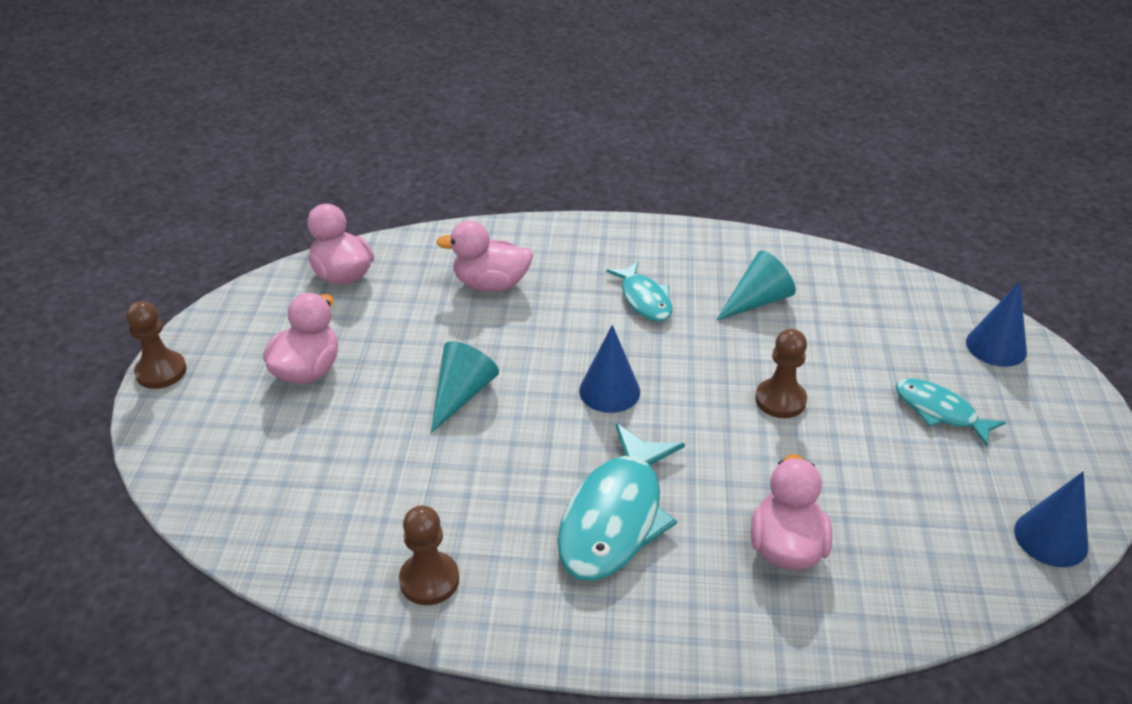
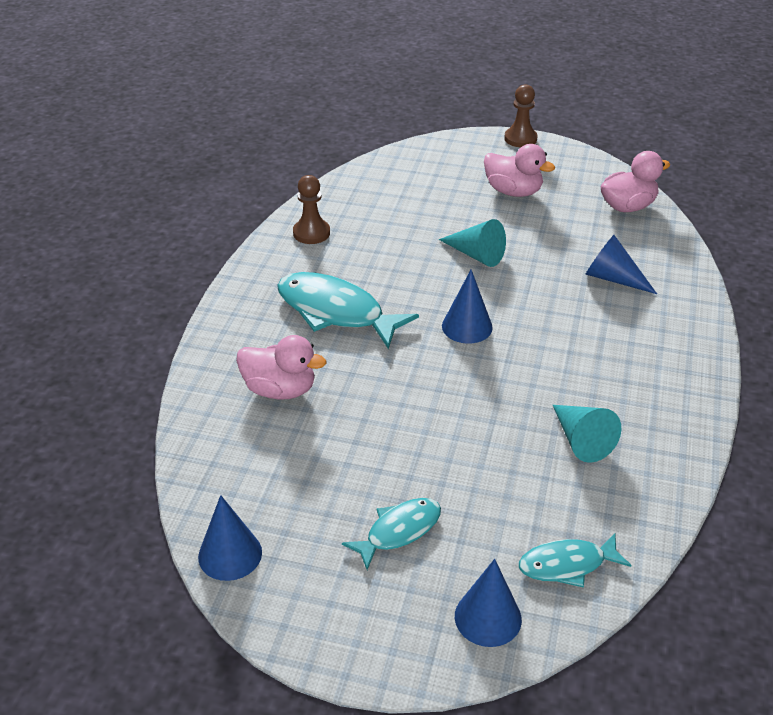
camera: 100 degrees right, 0 degrees up
pink duck [436,221,533,292] -> blue cone [586,235,657,294]
turquoise fish [606,262,672,322] -> turquoise fish moved to [519,534,631,588]
brown pawn [755,329,807,418] -> none

